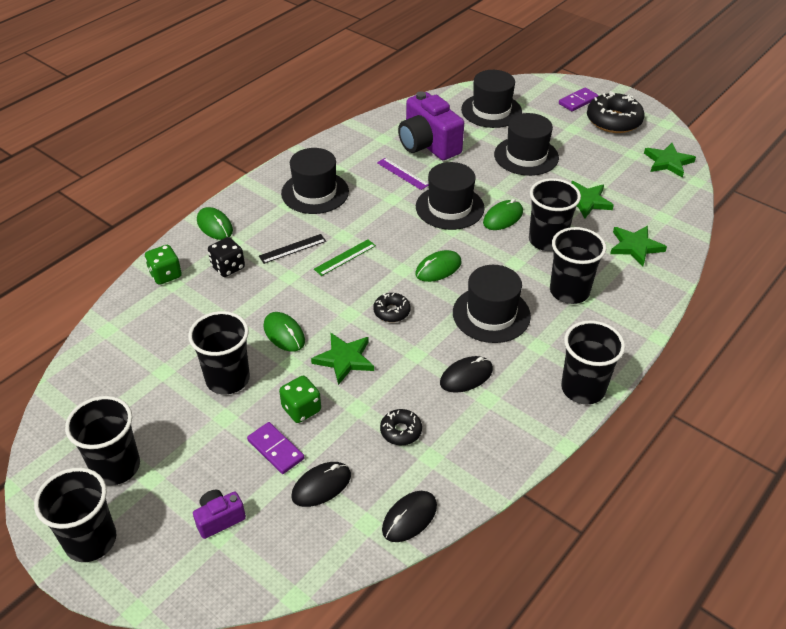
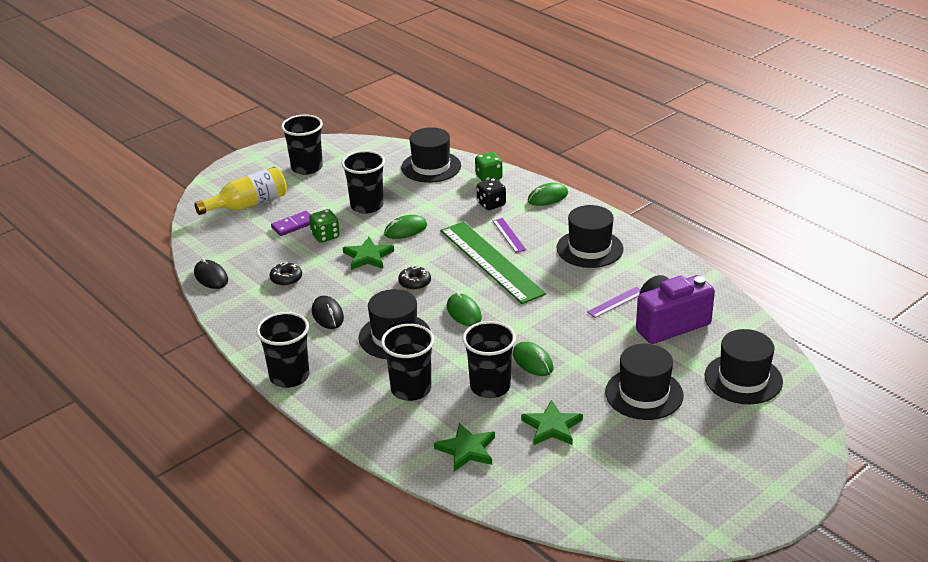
camera: 100 degrees right, 10 degrees down
black cup [34,467,116,562] -> none
purple camera [193,490,246,539] -> yellow bottle [194,167,287,215]
black ruler [259,234,326,264] -> purple ruler [492,218,526,253]
black mouse [291,462,351,507] -> none
green ruler [314,239,376,276] -> green ruler [441,222,546,304], size x2.39
black hat [416,162,485,230] -> black hat moved to [401,127,461,183]
purple domino [559,88,599,111] -> none
black donut [587,91,645,133] -> none
green star [644,143,696,178] -> none

